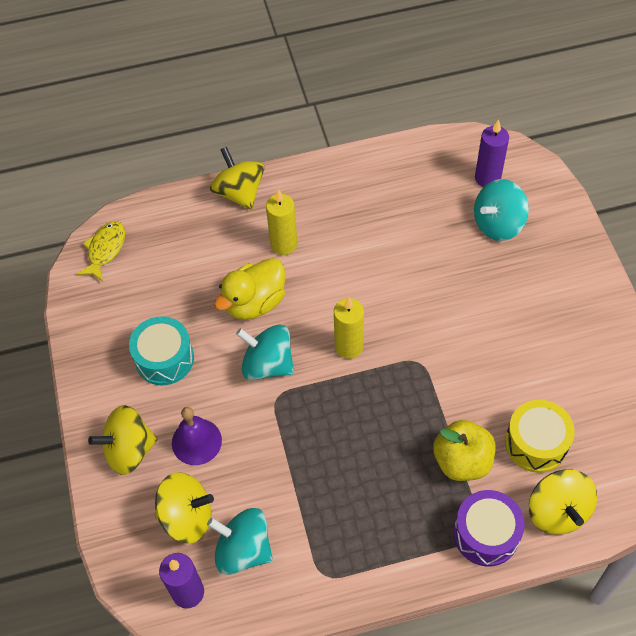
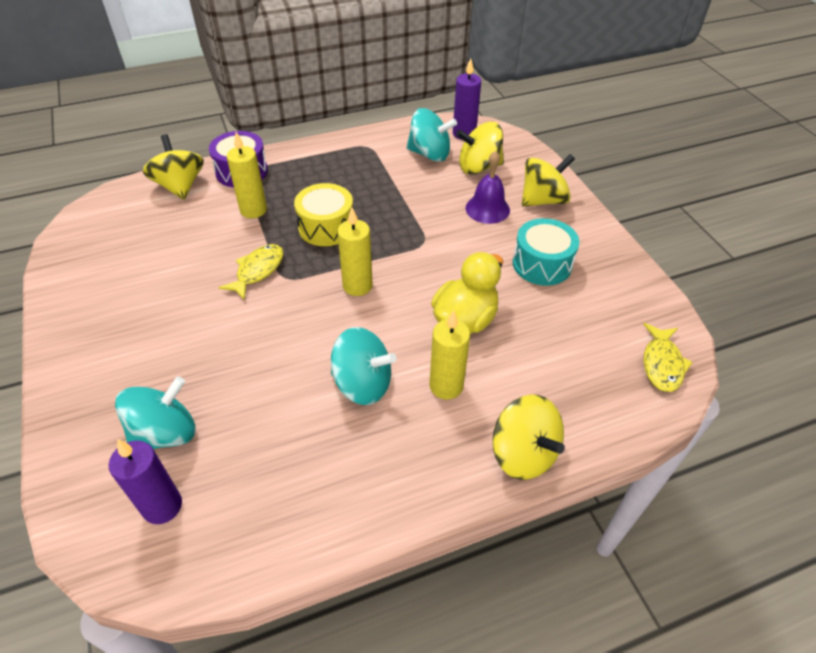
camera: 170 degrees right, 10 degrees down
turquoise spinning top [236,324,294,380] -> turquoise spinning top moved to [331,327,397,405]
yellow apple [433,420,495,481] -> yellow candle [227,132,267,218]
yellow drum [505,400,575,473] -> yellow drum moved to [294,183,353,246]
none -> yellow fish [219,244,283,300]

